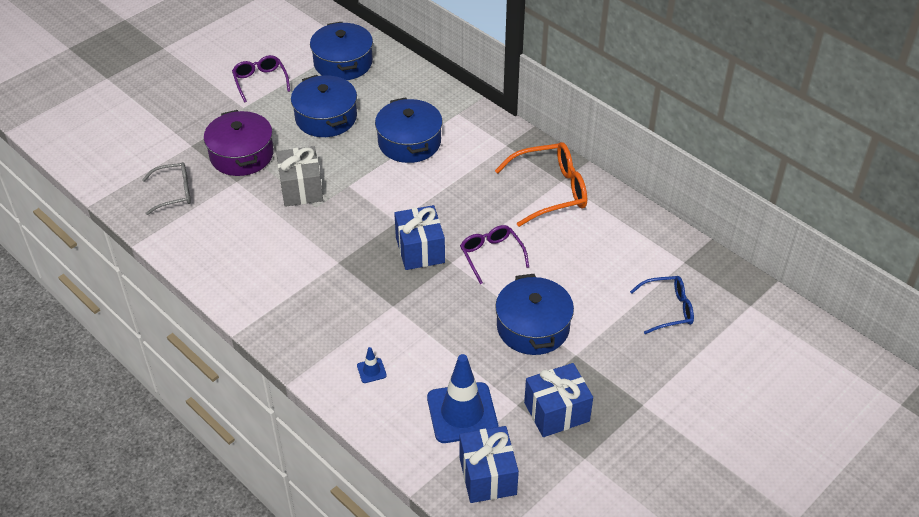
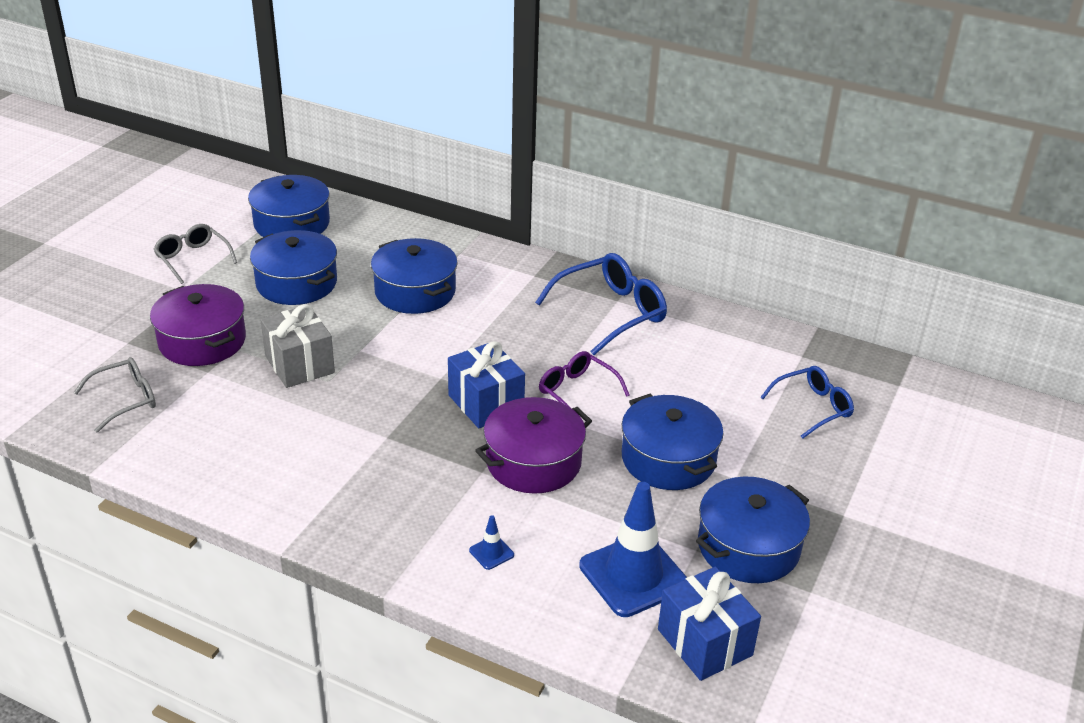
camera: 20 degrees left, 10 degrees down
purple glasses [232,55,290,103] -> grey glasses [153,224,237,284]
orange glasses [495,142,587,227] -> blue glasses [535,253,667,355]
blue gift [524,363,593,437] -> blue pot [696,477,810,583]
none -> purple pot [475,397,592,494]

